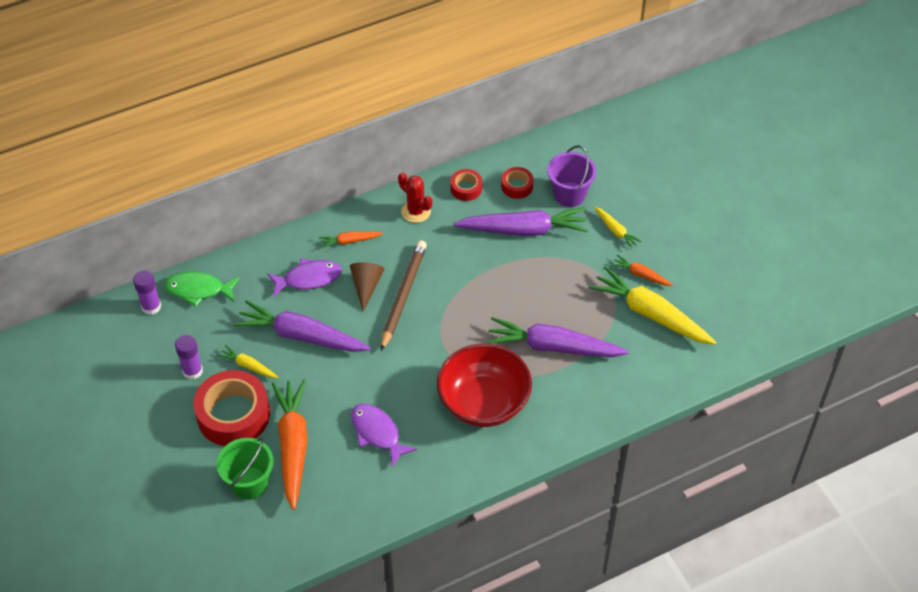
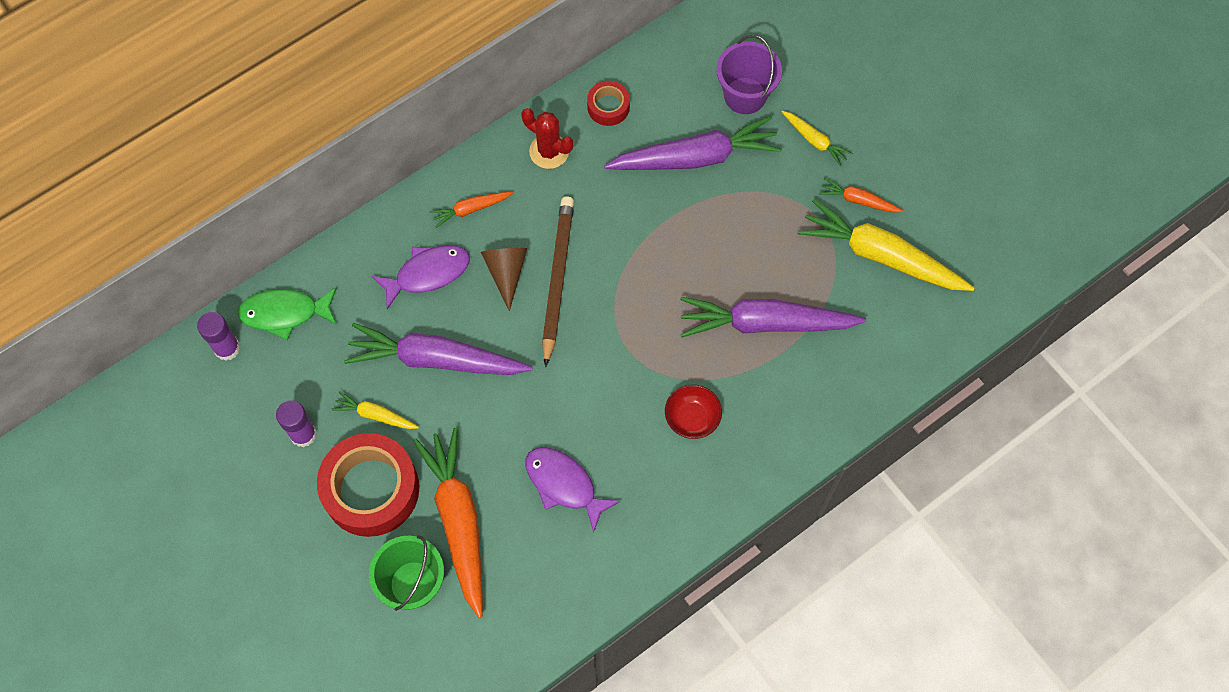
camera: 10 degrees left, 15 degrees up
red bowl [437,343,532,427] -> red bowl [665,385,722,439], size x0.46
red tape [501,167,533,199] -> none

